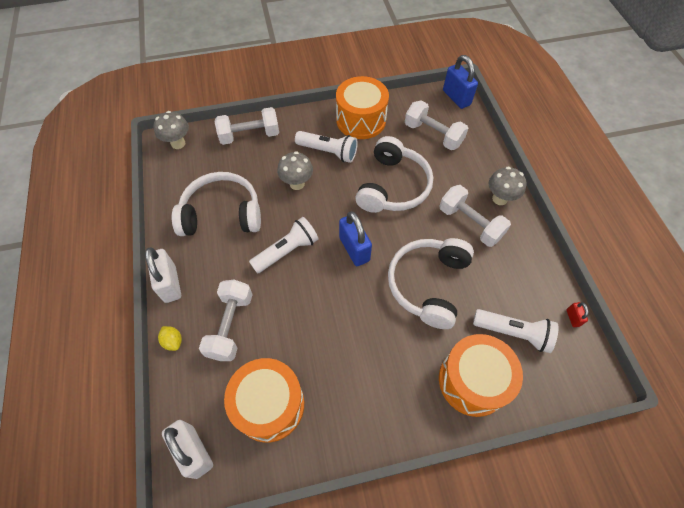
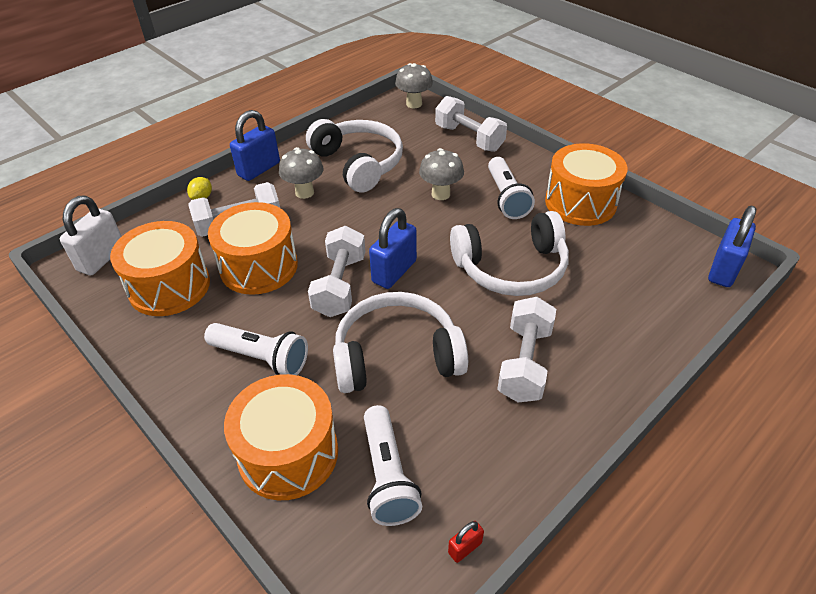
camera: 60 degrees right, 15 degrees down
white padlock [145,247,181,303] -> blue padlock [230,110,280,181]
white flashlight [249,217,318,273] -> white flashlight moved to [204,323,308,375]
white dumbbell [405,100,469,150] -> white dumbbell moved to [308,226,365,317]
grey mushroom [489,167,526,205] -> grey mushroom moved to [279,147,323,199]
none -> orange drum [208,202,298,295]

